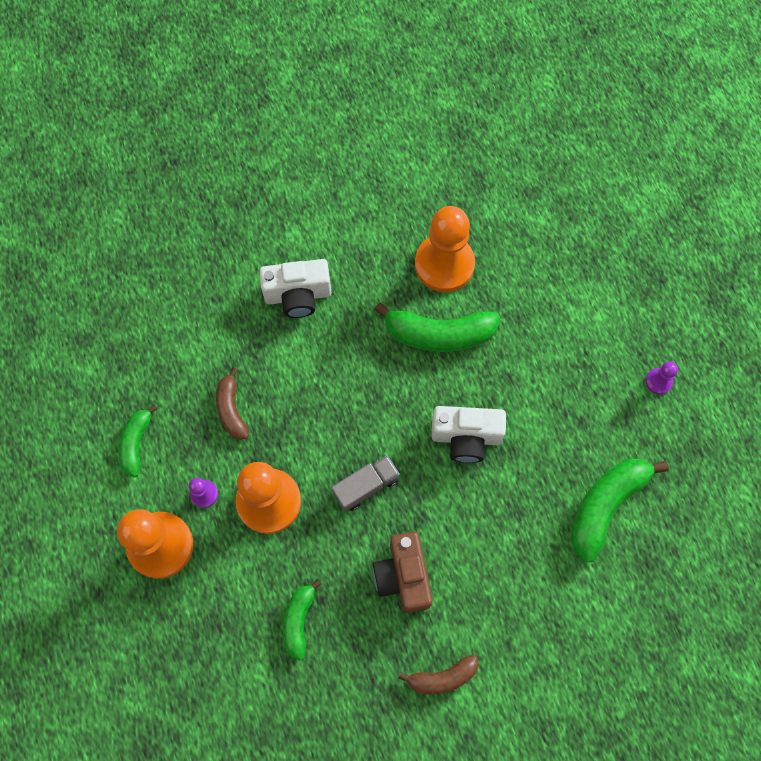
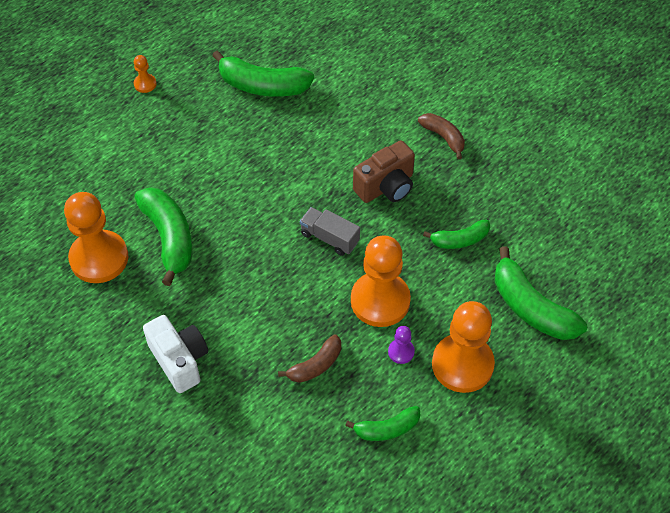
camera: 115 degrees left, 15 degrees down
white camera [432,406,506,463] -> none
purple pawn [645,361,678,394] -> orange pawn [134,55,157,93]
none -> green banana [495,246,587,340]

